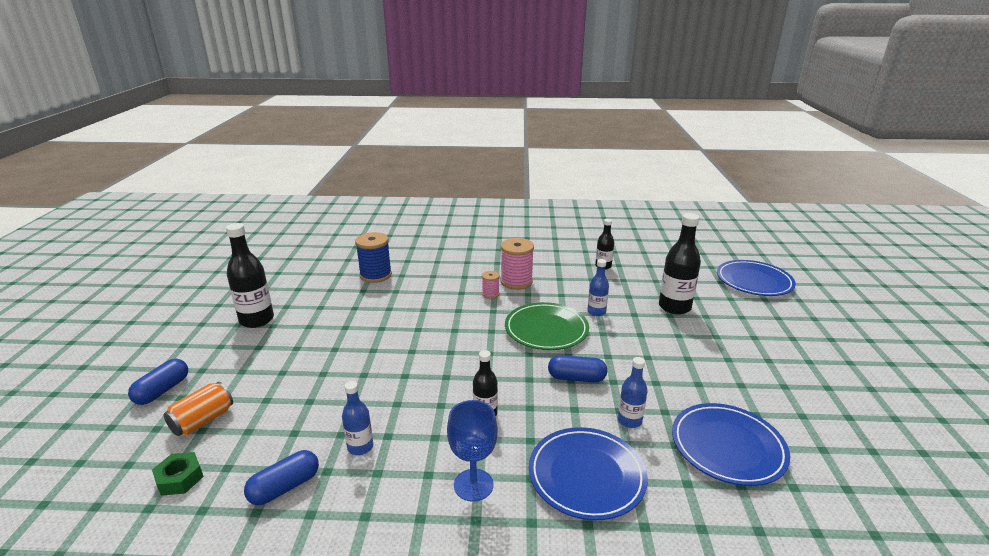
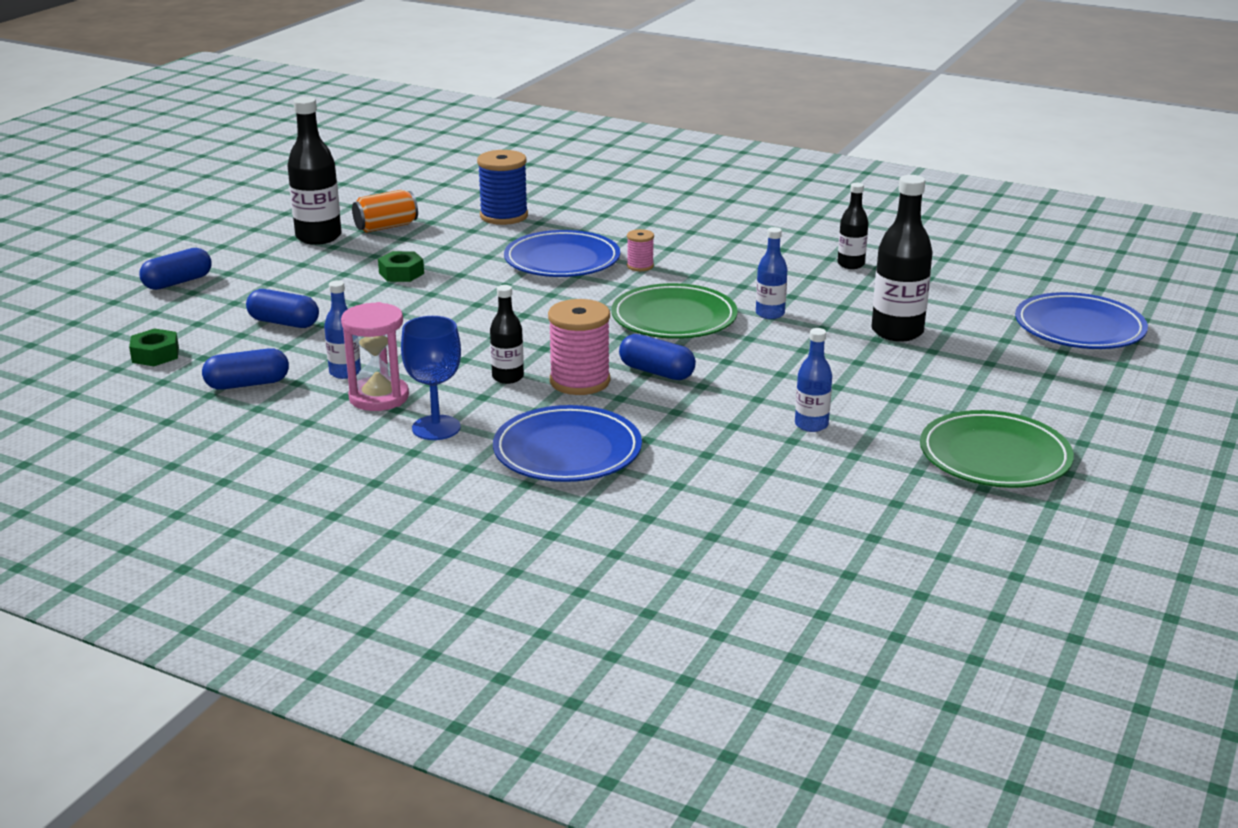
camera: 25 degrees right, 0 degrees up
orange can [164,382,233,436] -> orange can moved to [352,190,418,233]
pink spool [500,238,534,290] -> pink spool moved to [548,299,610,395]
blue bottle [618,357,648,428] -> blue bottle moved to [795,328,832,432]
blue plate [672,403,790,486] -> blue plate moved to [504,230,620,277]
none -> blue capsule [246,289,319,328]
none -> pink hourglass [341,302,409,411]
none -> green nut [378,251,424,282]
none -> green plate [920,410,1074,488]

